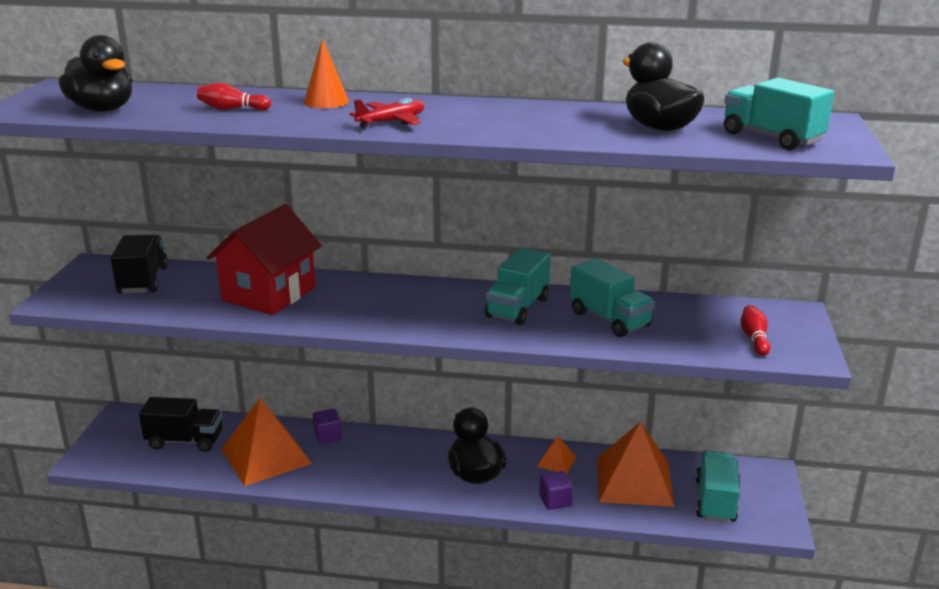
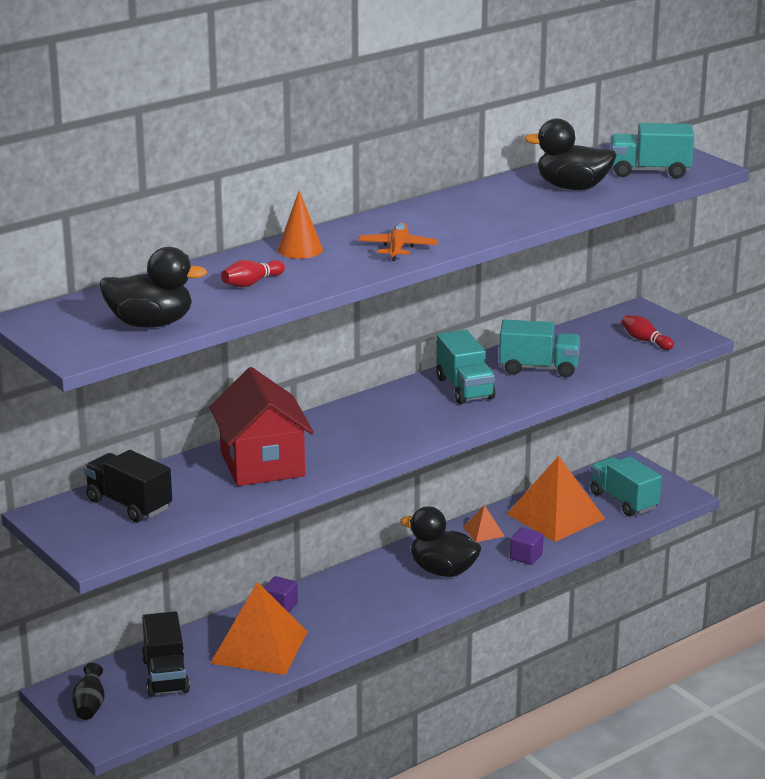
camera: 45 degrees left, 0 degrees up
black truck [139,397,223,452] -> black truck turned 120 degrees clockwise [142,611,190,697]
red plane [350,98,424,128] -> orange plane [358,222,438,261]
none -> black vase [72,663,105,720]

